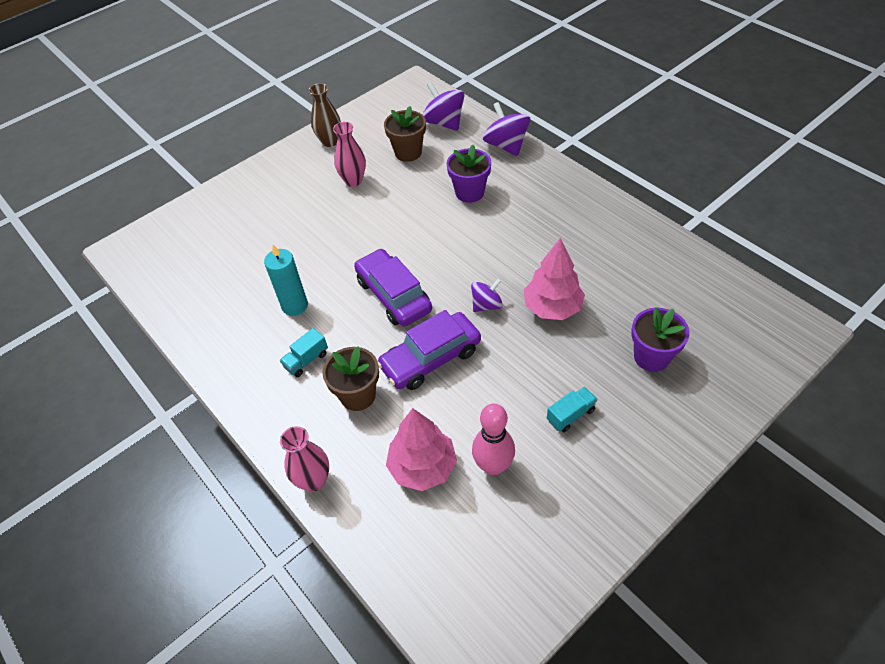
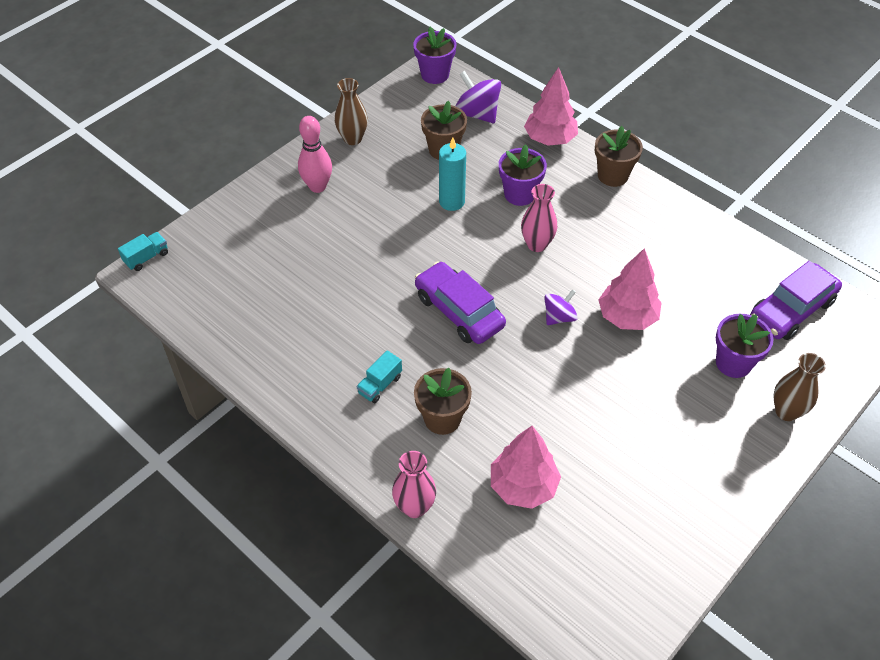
camera: 10 degrees left, 0 degrees up
turquoise candle [264,245,308,316] -> turquoise candle moved to [439,138,466,211]
pink vase [333,122,366,187] -> pink vase moved to [521,184,557,252]
purple car [378,310,481,390] -> purple car moved to [750,261,842,340]
pink bowling pin [472,403,515,475] -> pink bowling pin moved to [298,116,332,193]
purple spinning top [483,102,530,156] -> pink tree [524,67,578,146]
turquoise truck [547,387,597,432] -> turquoise truck moved to [118,232,168,271]
none -> purple flower pot [413,27,457,84]
none -> brown flower pot [595,126,643,187]
none -> brown vase [773,353,826,421]

